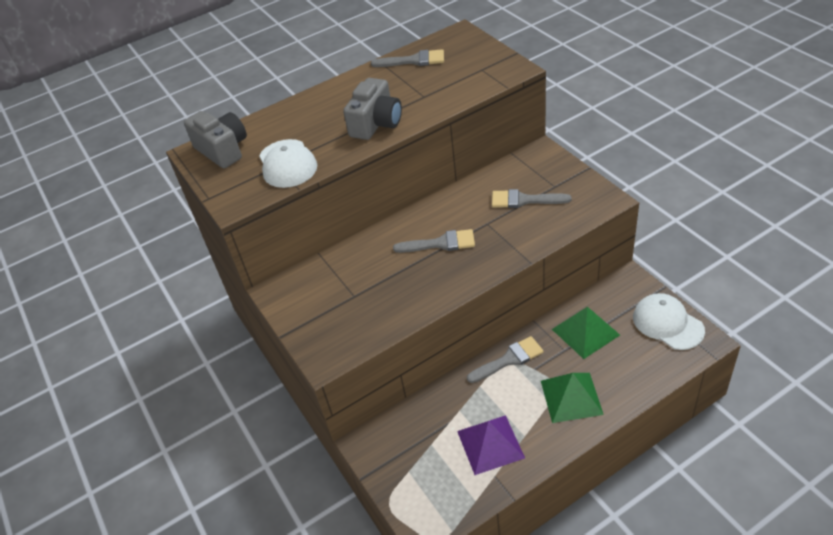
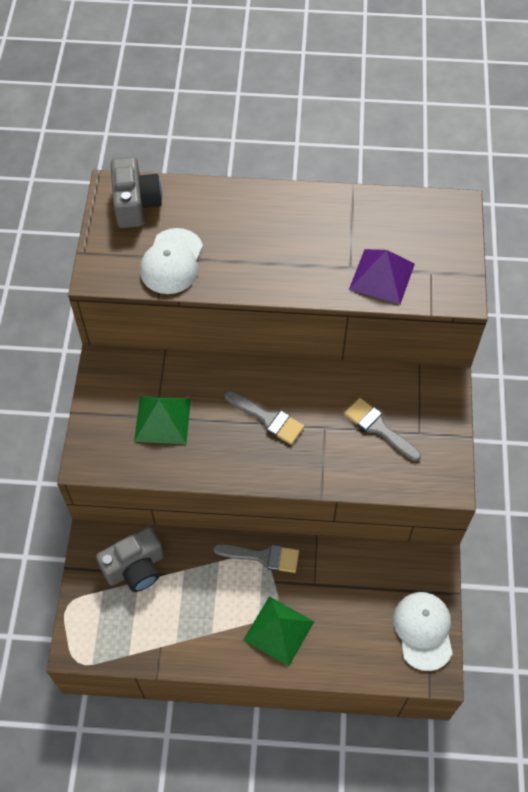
camera: 30 degrees right, 15 degrees up
grey camera [343,78,402,140] -> grey camera moved to [96,526,164,592]
grey brush [371,49,444,67] -> none
purple pyramid [457,415,525,475] -> purple pyramid moved to [349,249,415,305]
green pyramid [552,307,620,359] -> green pyramid moved to [134,396,191,444]

